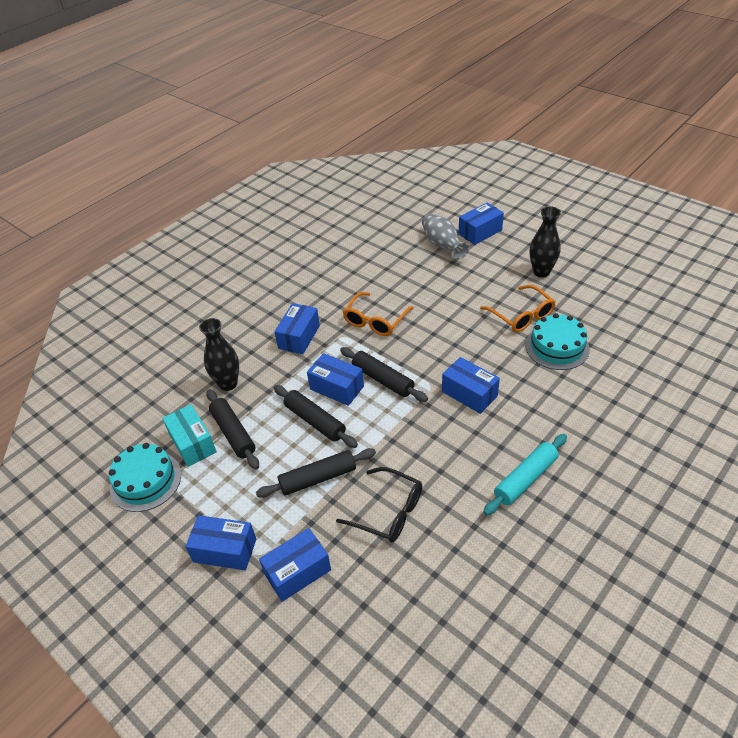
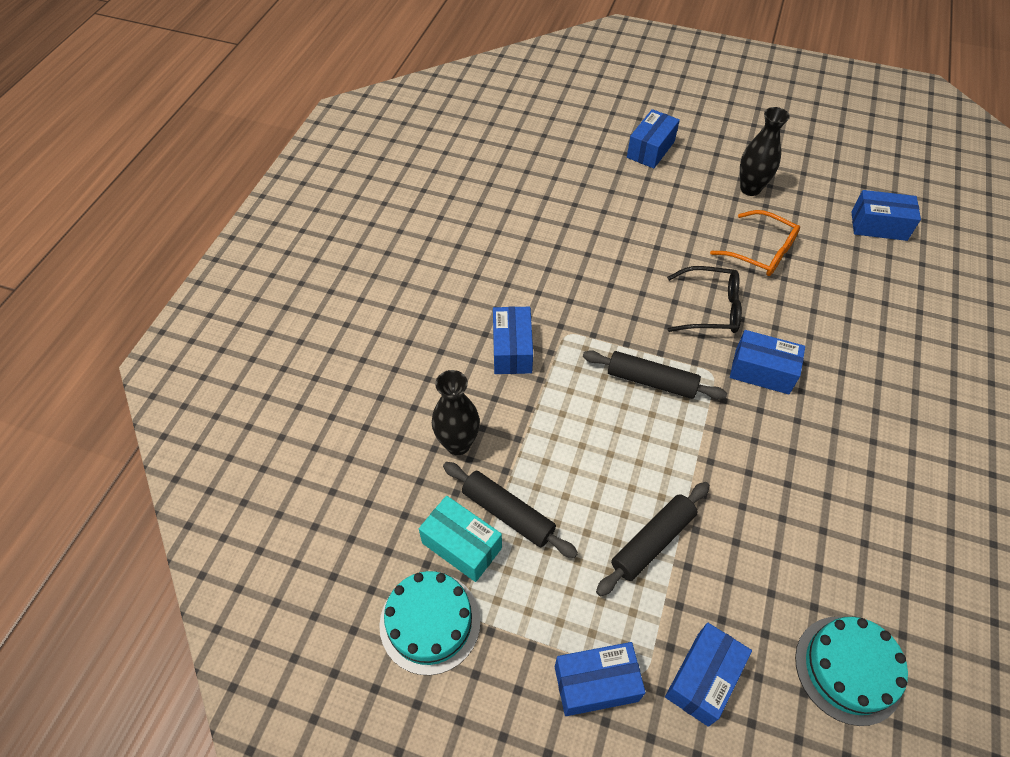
camera: 25 degrees left, 10 degrees up
black rolling pin [274,385,358,448] -> none
blue box [307,353,364,406] -> blue box moved to [851,190,921,241]
black glasses [336,467,422,542] -> black glasses moved to [667,266,742,333]
orange glasses [343,292,413,336] -> none
grey vase [422,214,469,259] -> none
turquoise rolling pin [483,434,567,515] -> none
turquoise cake [525,313,590,370] -> turquoise cake moved to [795,617,908,726]

